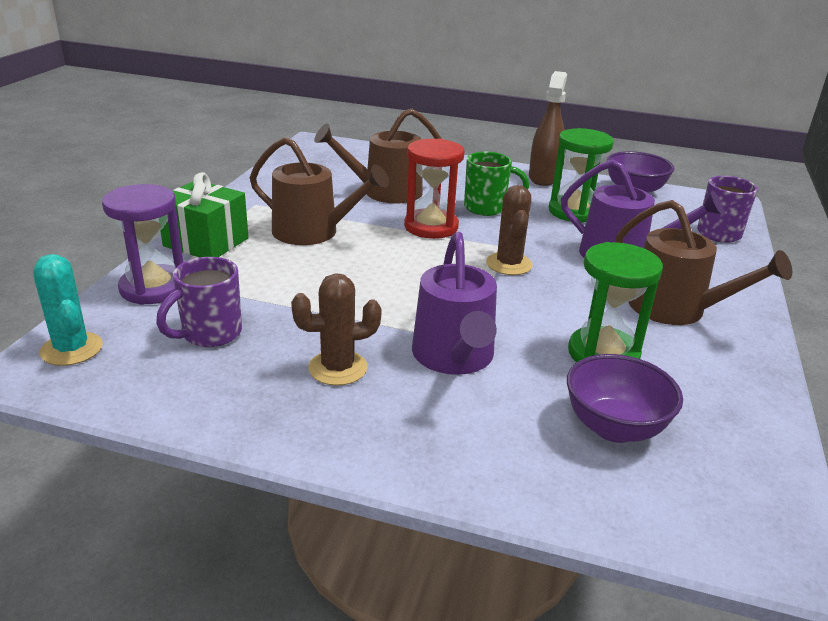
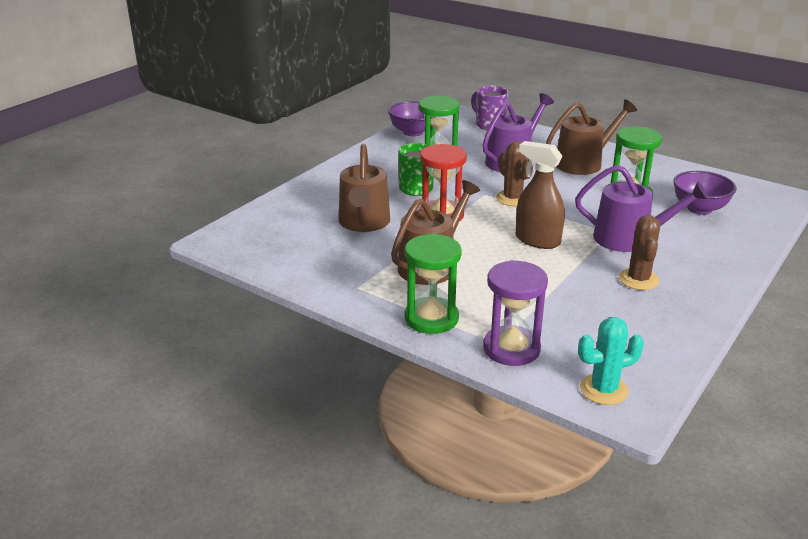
camera: 70 degrees left, 0 degrees up
purple mug [156,257,242,347] -> none
green gift [160,172,249,257] -> green hourglass [405,234,462,334]
brown cactus [486,185,533,275] -> brown cactus turned 45 degrees clockwise [496,141,533,206]
brown spray bottle [529,71,567,186] -> brown spray bottle moved to [516,141,565,249]

